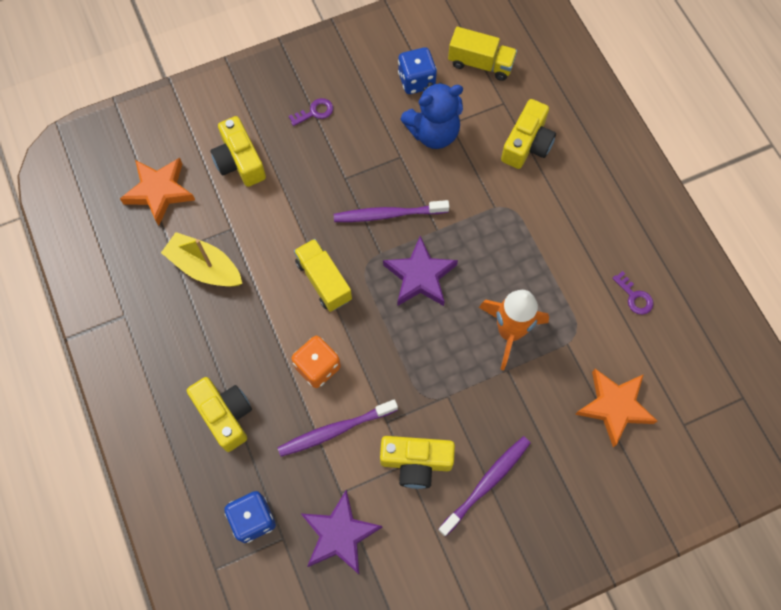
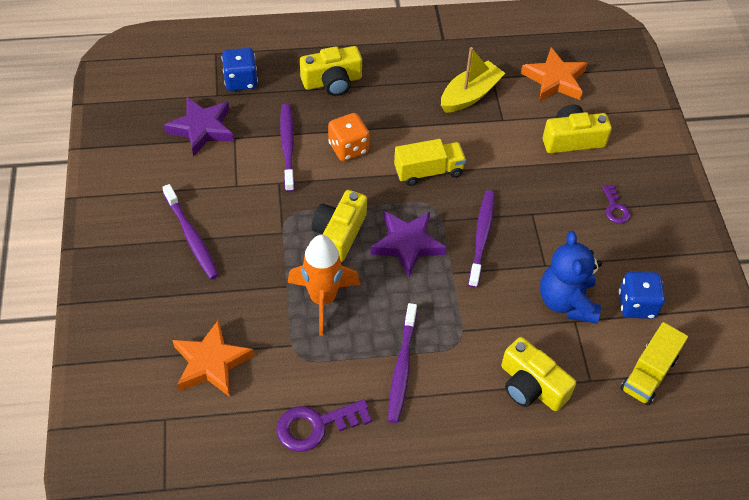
camera: 105 degrees right, 15 degrees down
yellow camera [380,436,455,489] -> yellow camera moved to [312,190,367,262]
purple key [612,271,653,315] -> purple key [276,399,372,452], size x1.71
none -> purple toothbrush [388,303,417,423]

